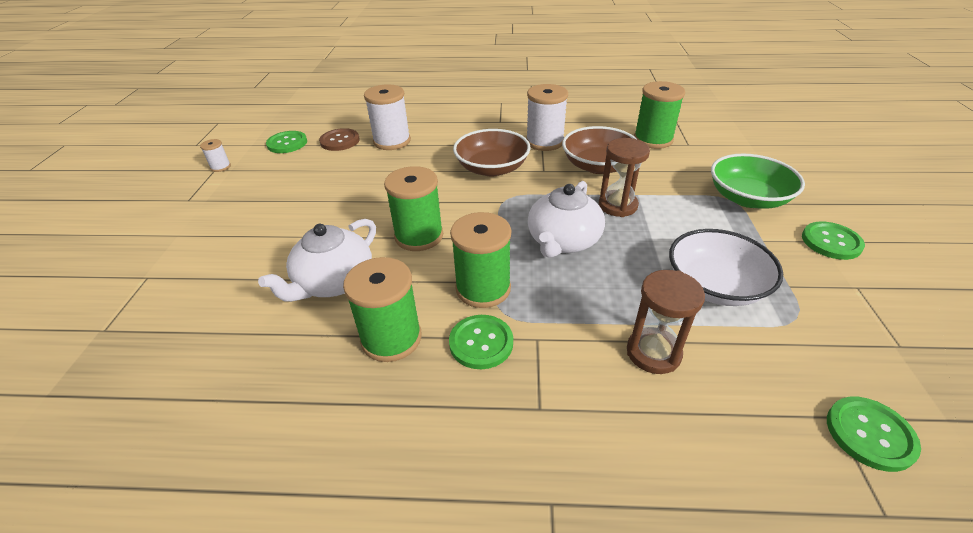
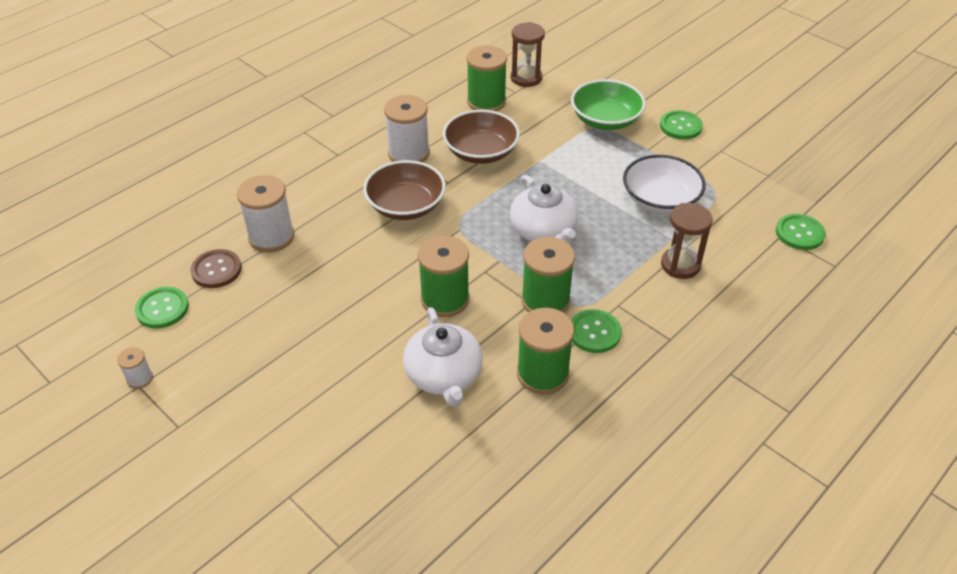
camera: 50 degrees left, 5 degrees up
brown hourglass [599,138,650,217] -> brown hourglass moved to [511,22,545,87]

